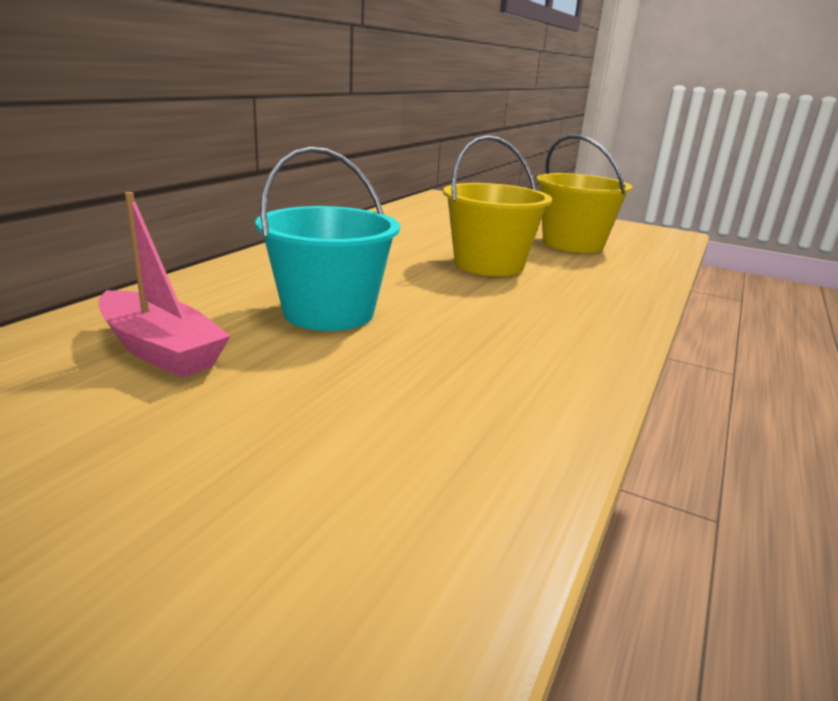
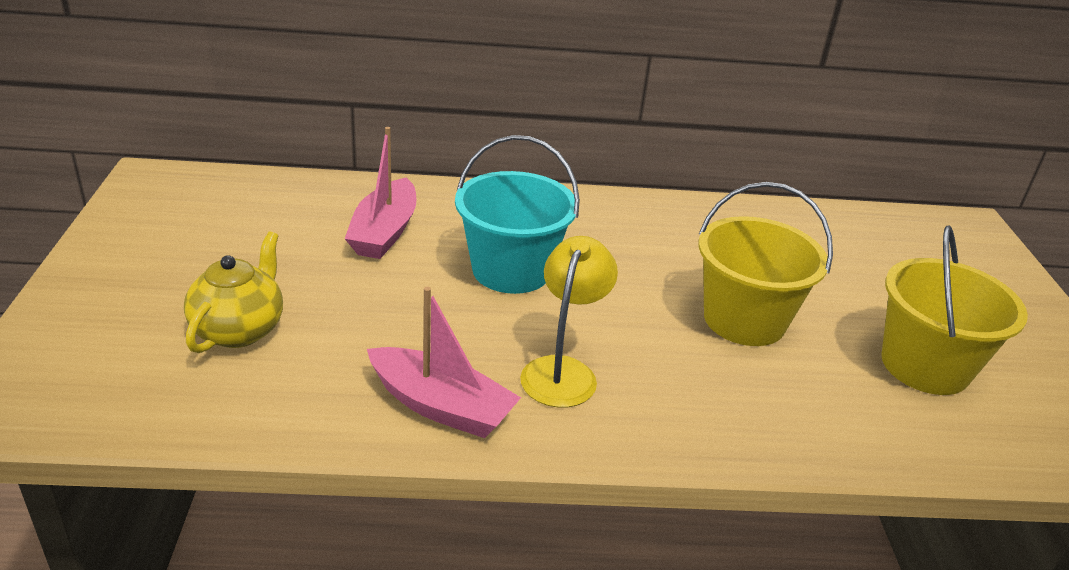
camera: 60 degrees right, 10 degrees up
none -> yellow teapot [184,231,283,353]
none -> pink boat [367,287,521,438]
none -> yellow lamp [520,236,618,408]

